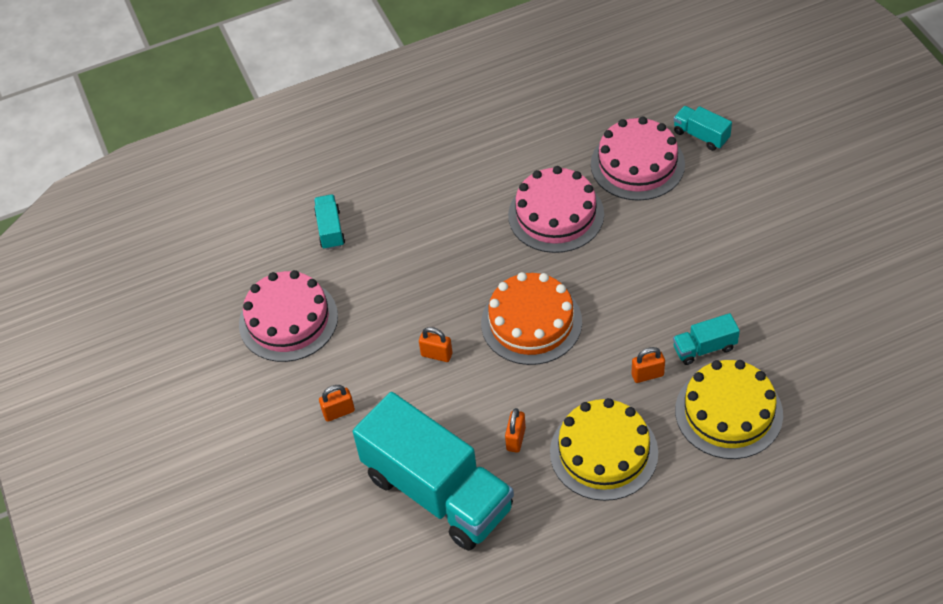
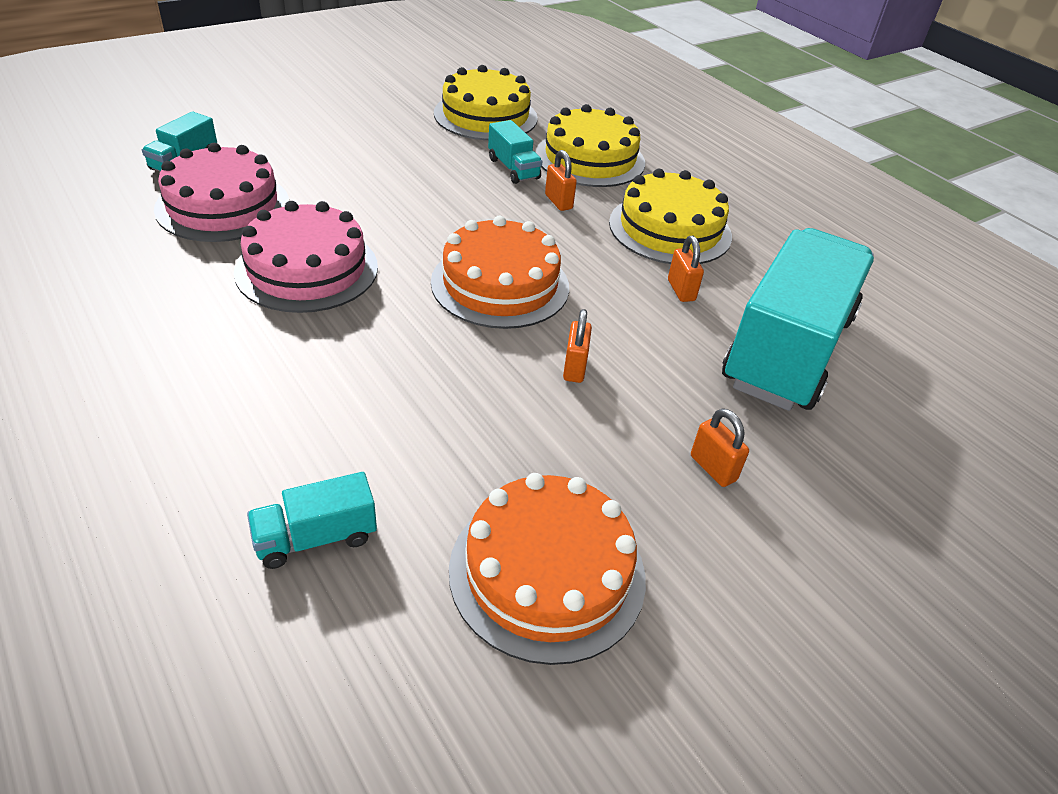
camera: 110 degrees left, 10 degrees down
pink cake [239,270,338,362] -> orange cake [449,473,646,665]
orange padlock [505,408,526,453] -> orange padlock turned 75 degrees clockwise [668,236,704,302]
none -> yellow cake [434,65,538,140]

